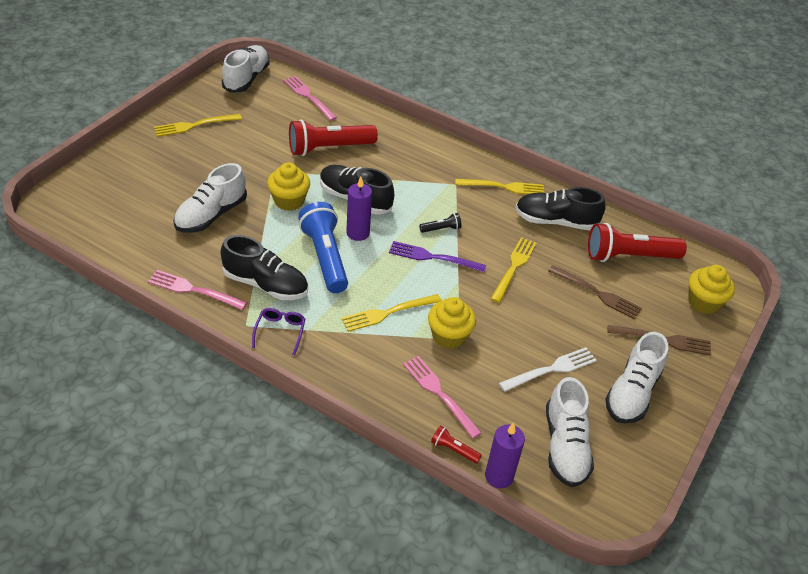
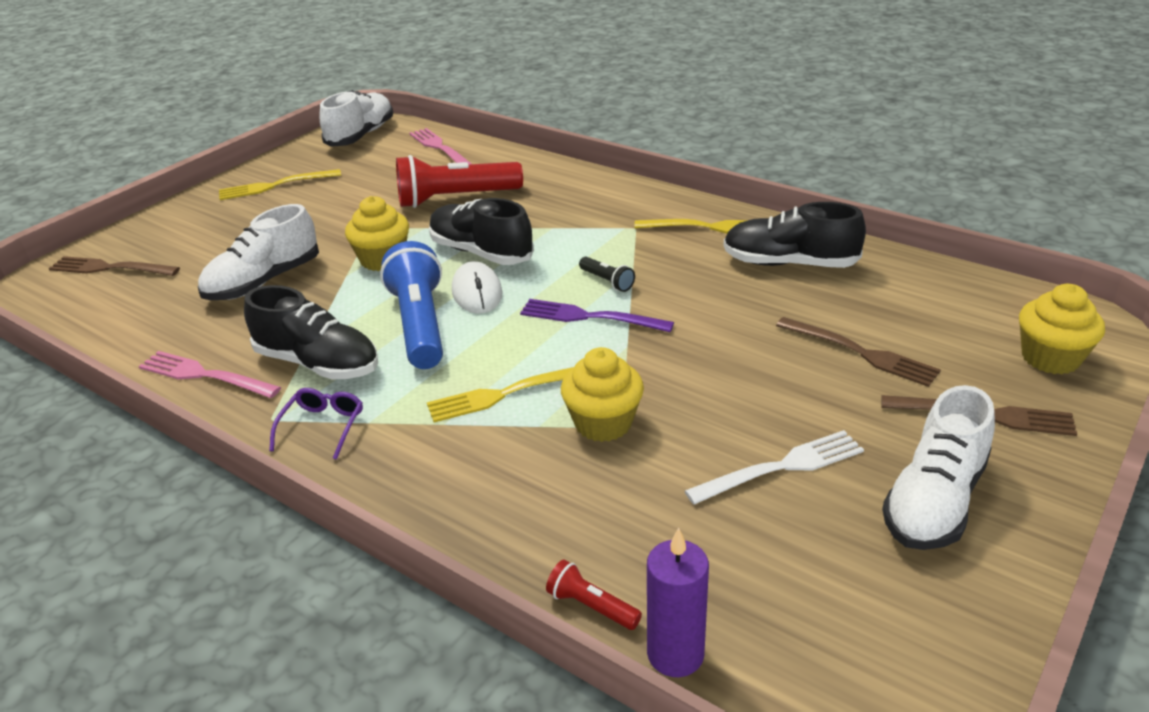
camera: 10 degrees right, 10 degrees down
purple candle [346,177,372,241] -> white mouse [452,261,503,314]
pink fork [403,356,482,438] -> none
black flashlight [419,213,462,233] -> black flashlight turned 60 degrees clockwise [579,257,635,292]
yellow fork [490,237,536,303] -> none
white shoe [546,377,594,487] -> none
red flashlight [588,223,687,262] -> none
none -> brown fork [49,256,180,276]

